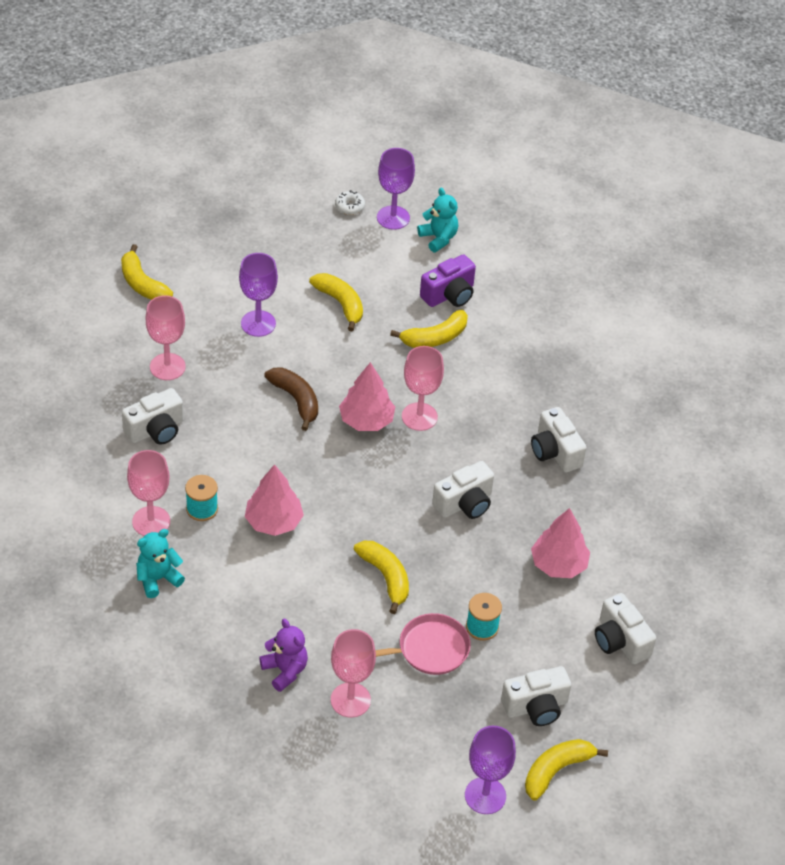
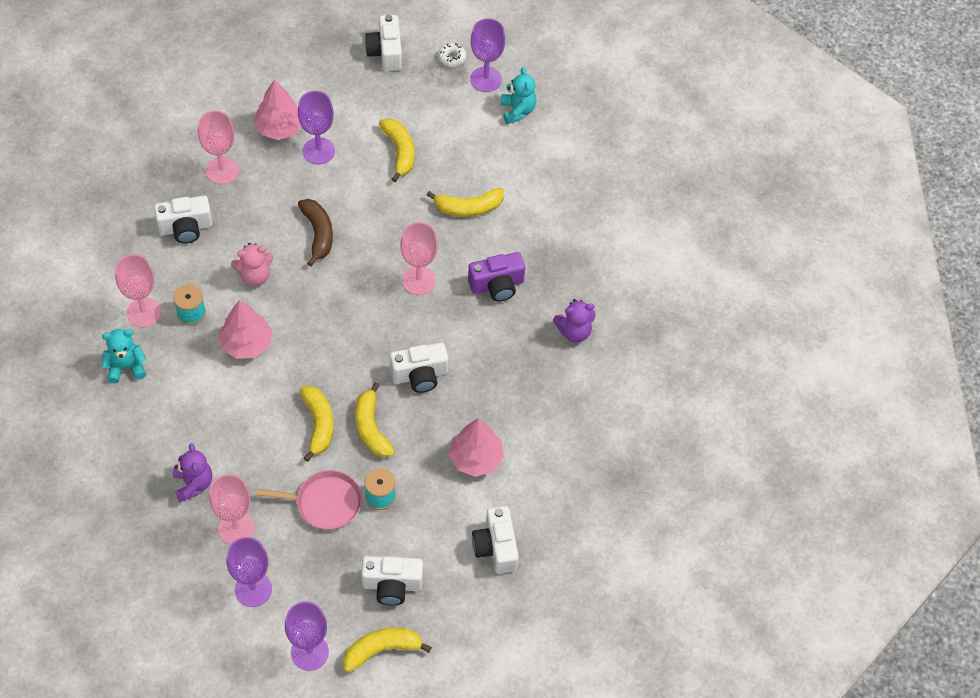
camera: 20 degrees right, 10 degrees up
yellow banana [121,244,173,300] -> yellow banana moved to [355,382,395,458]
pink tree [339,362,395,431] -> pink tree moved to [254,79,301,140]
purple camera [420,254,476,307] -> purple camera moved to [468,252,525,302]
white camera [531,407,587,473] -> white camera moved to [365,15,402,71]
none -> purple goblet [227,537,272,607]
none -> pink teddy bear [231,243,274,286]
none -> purple teddy bear [553,299,596,343]

